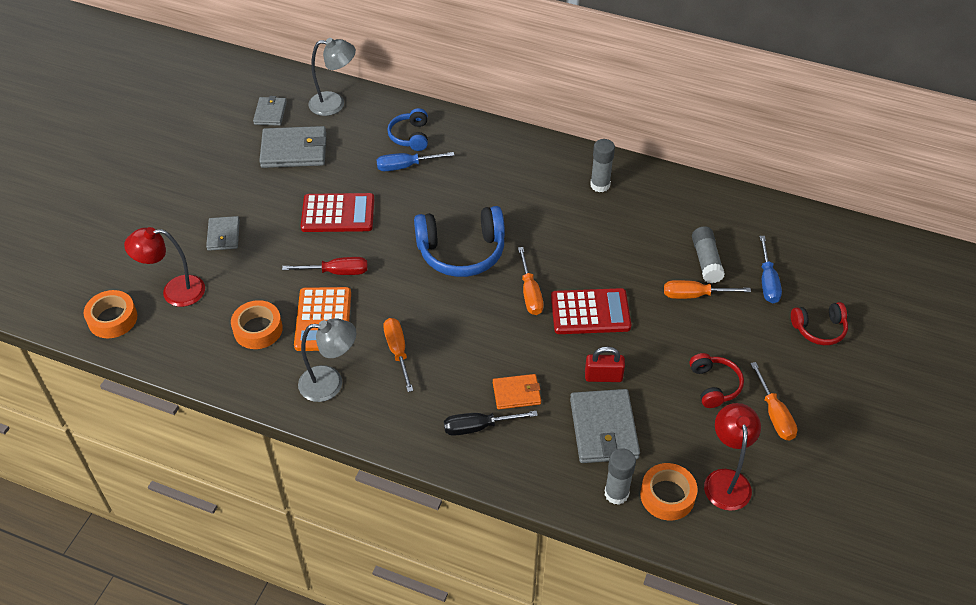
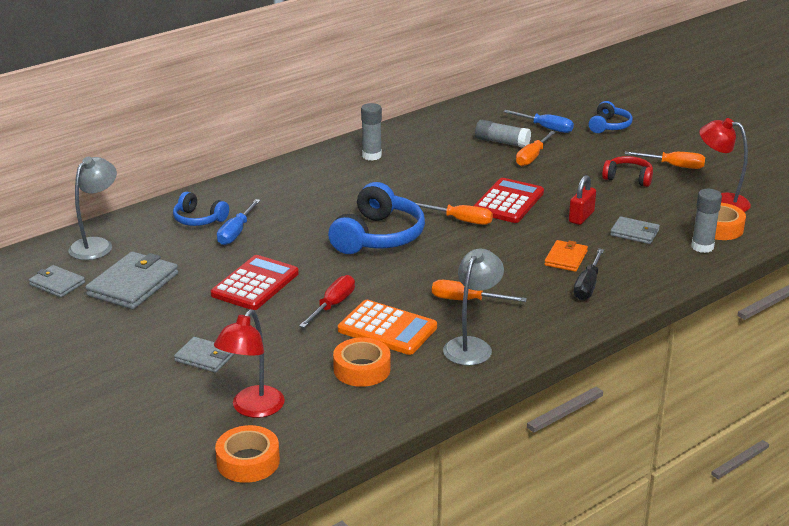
camera: 60 degrees left, 20 degrees down
grey wallet [570,389,640,463] -> grey wallet [610,216,660,244], size x0.59
red headphones [791,302,848,345] -> blue headphones [588,101,633,133]

